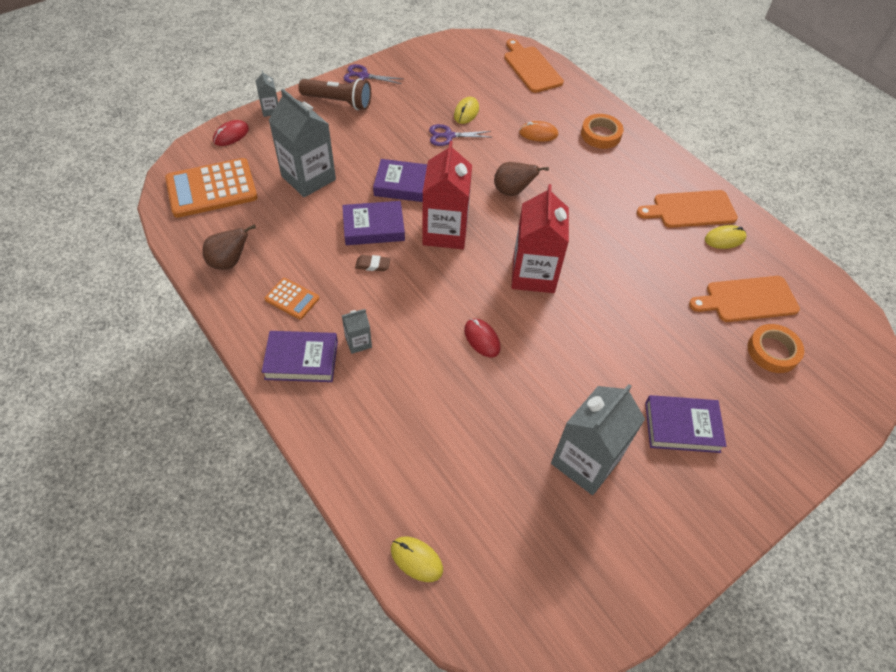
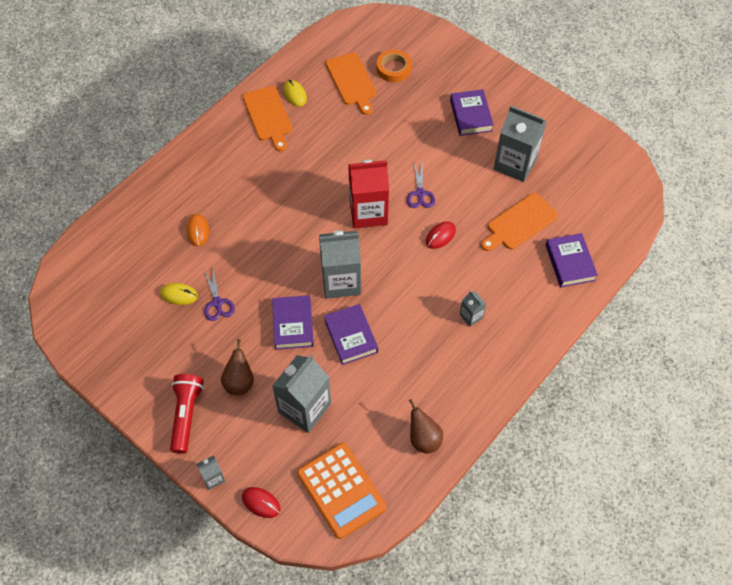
camera: 100 degrees left, 5 degrees up
purple book [262,331,338,382] -> purple book moved to [545,233,598,287]
orange calculator [265,278,319,319] -> none
brown flashlight [298,78,371,110] -> red flashlight [170,374,204,454]
purple scissors [343,64,403,84] -> purple scissors moved to [407,161,435,208]
brown eraser [355,255,391,271] -> none
yellow mouse [391,536,443,582] -> none
red carton [422,141,472,249] -> grey carton [319,230,361,299]
brown pear [494,162,549,196] -> brown pear moved to [221,339,254,395]
orange cutting board [504,39,564,93] -> orange cutting board moved to [481,193,558,251]
orange tape [581,114,624,149] -> none

